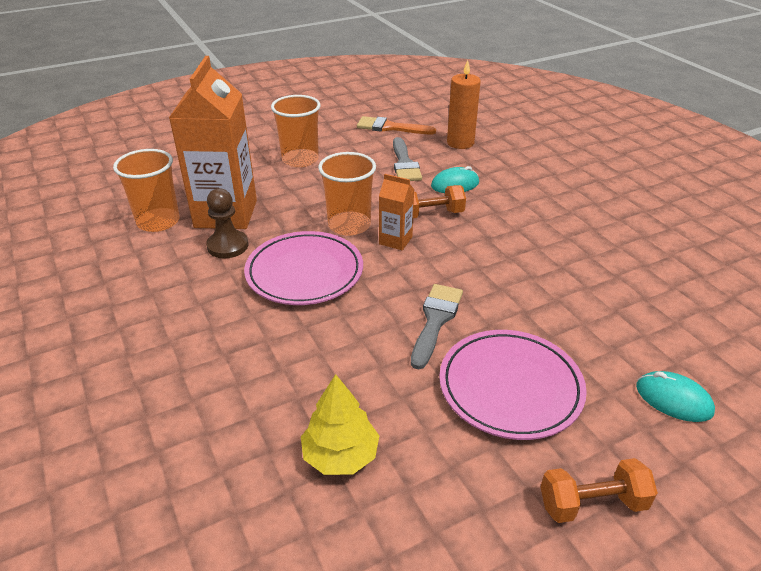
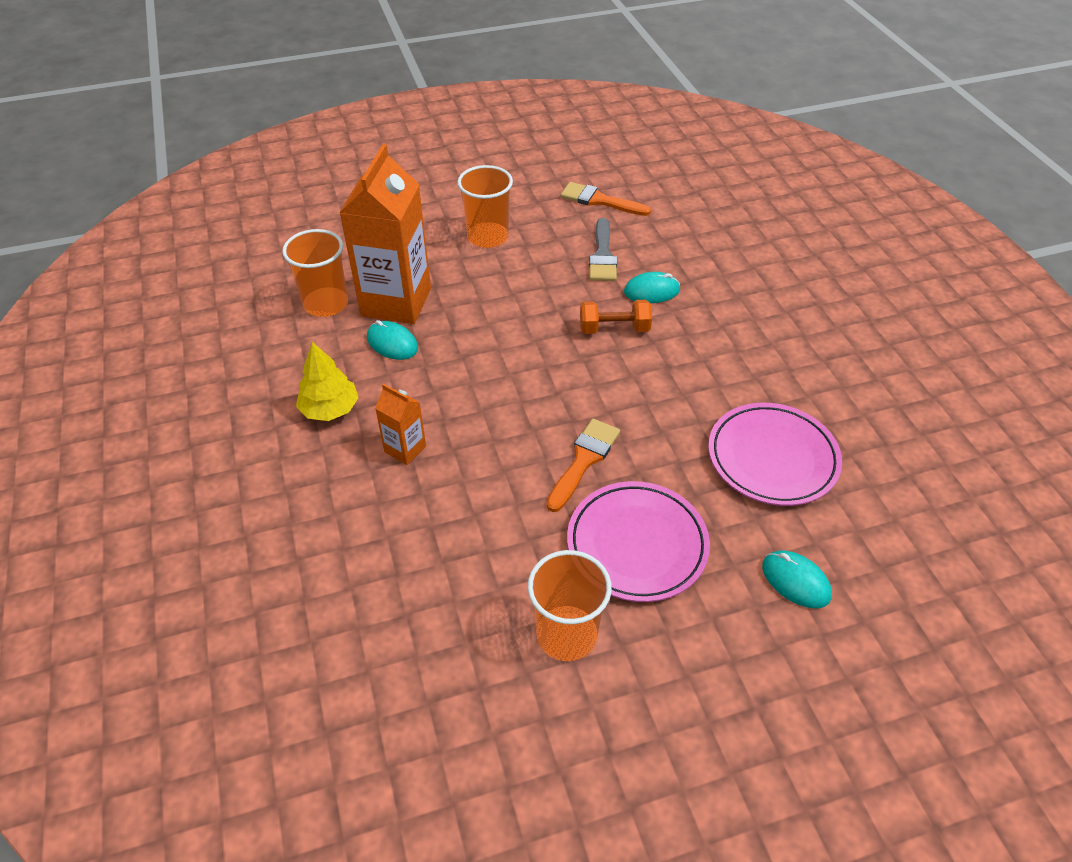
camera: 10 degrees right, 10 degrees up
brown pawn [206,188,248,258] -> turquoise mouse [367,320,418,360]
pink plate [244,231,363,305] -> pink plate moved to [708,403,842,506]
yellow tree [301,374,379,475] -> yellow tree moved to [296,342,359,421]
orange cup [318,152,376,236] -> orange cup moved to [528,550,612,661]
orange carton [379,174,414,250] -> orange carton moved to [375,384,426,465]
grey brush [411,284,463,369] -> orange brush [546,419,620,512]
orange candle [447,60,481,149] -> none
orange dumbbell [541,458,658,523] -> none

